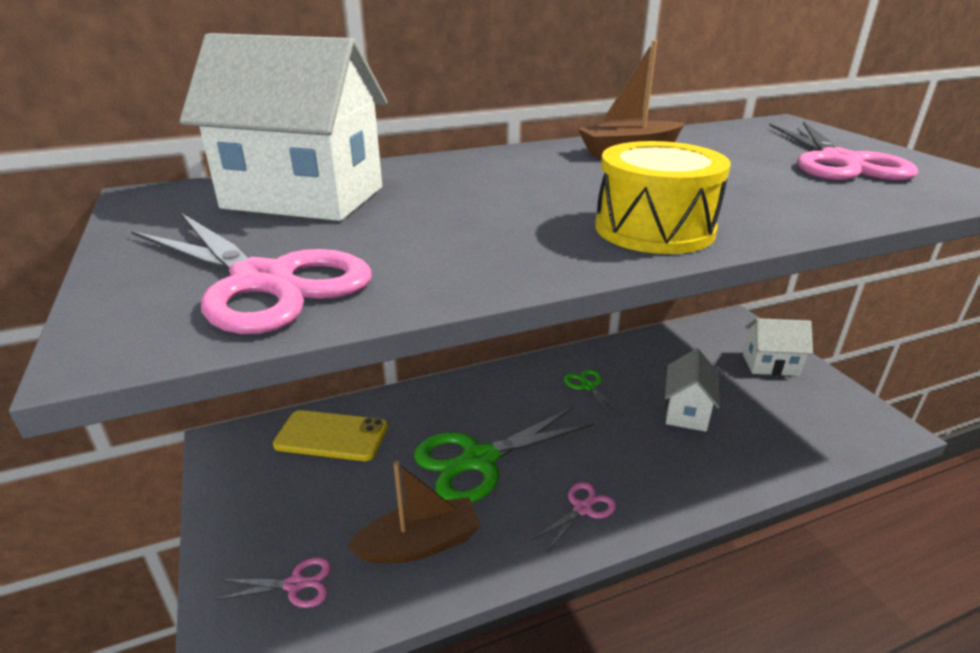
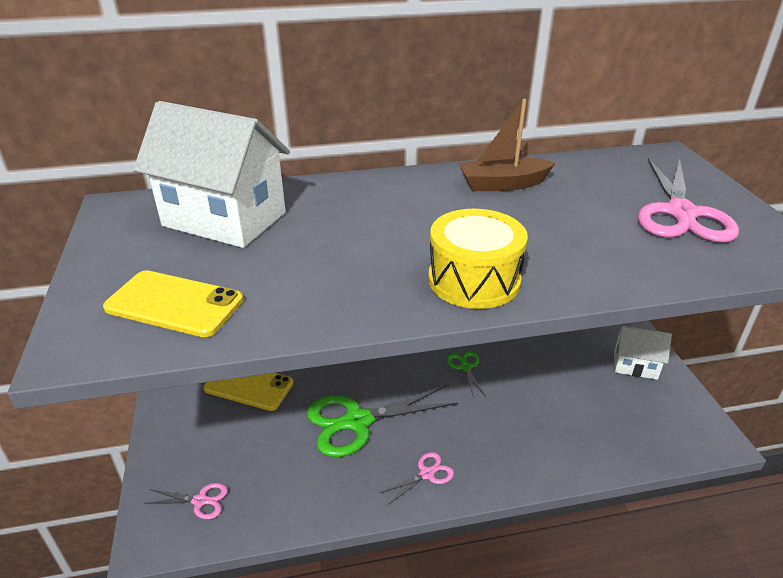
camera: 10 degrees right, 5 degrees up
pink scissors [131,212,372,334] -> yellow phone [103,270,243,337]
brown boat [346,461,481,564] -> none
white house [665,348,720,432] -> none

